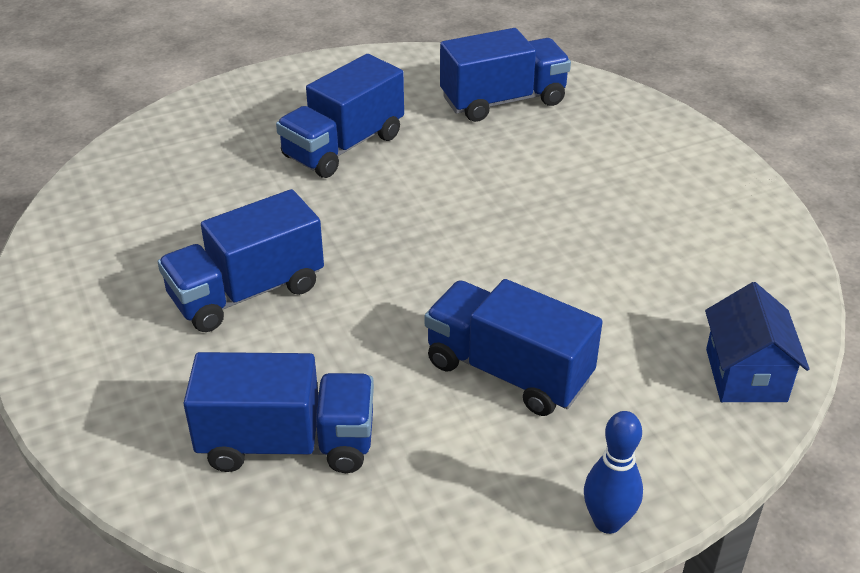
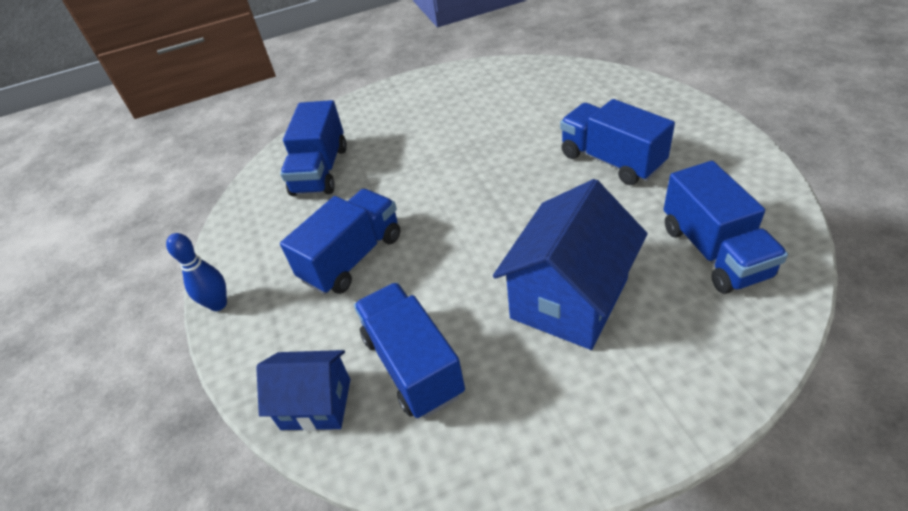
camera: 100 degrees right, 5 degrees up
blue truck [158,189,324,332] -> blue truck moved to [354,282,465,418]
none -> blue house [493,179,648,350]

